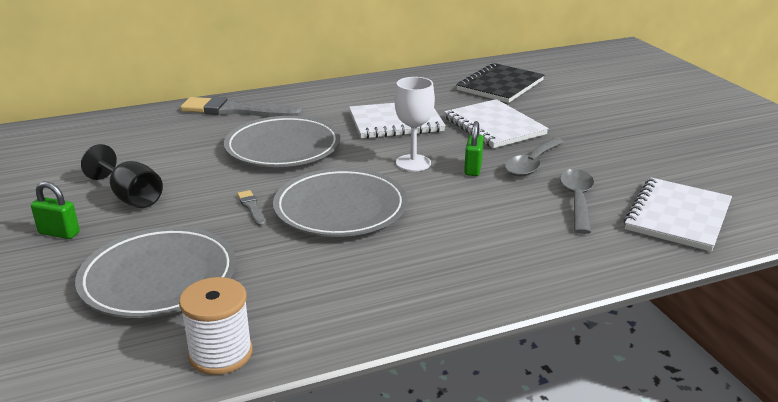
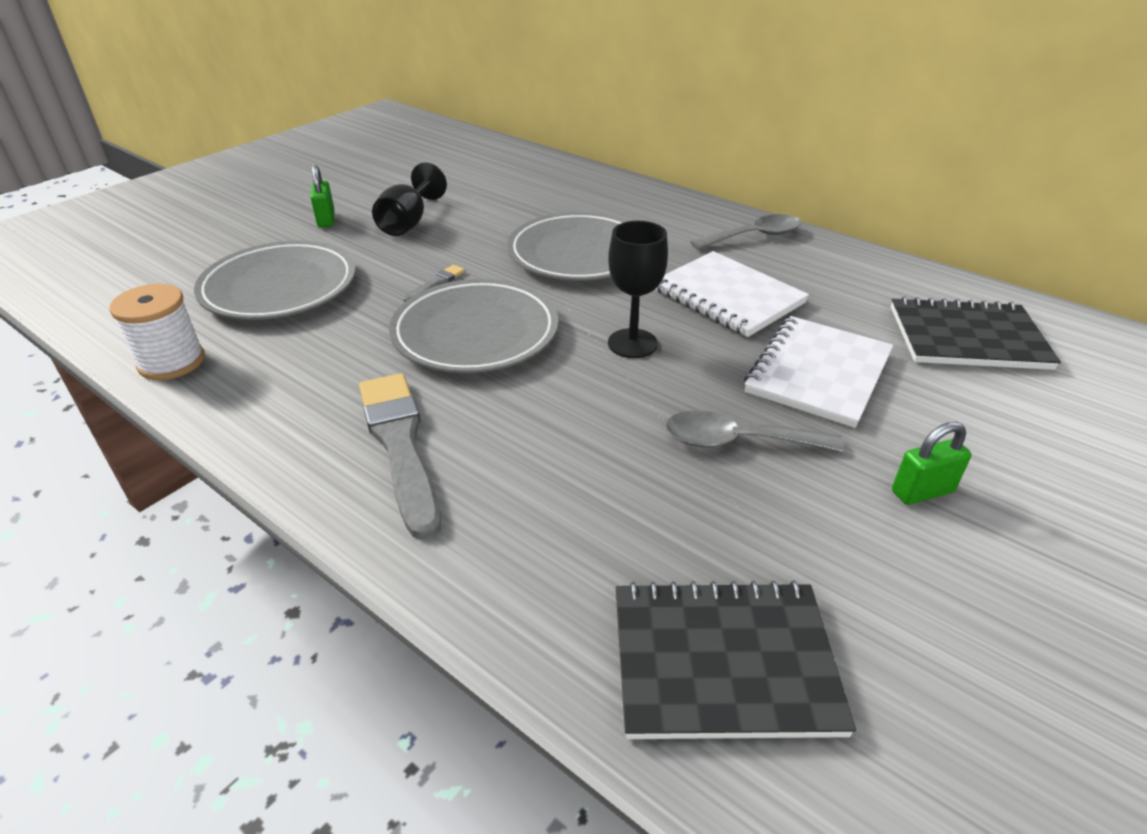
camera: 60 degrees right, 10 degrees up
grey brush [180,97,303,117] -> grey brush moved to [359,373,441,540]
white goblet [395,77,435,171] -> black goblet [608,221,668,358]
green padlock [464,121,484,176] -> green padlock moved to [892,422,972,505]
grey spoon [560,169,594,234] -> grey spoon moved to [690,214,801,250]
white notebook [624,178,732,252] -> black notebook [616,580,856,739]

